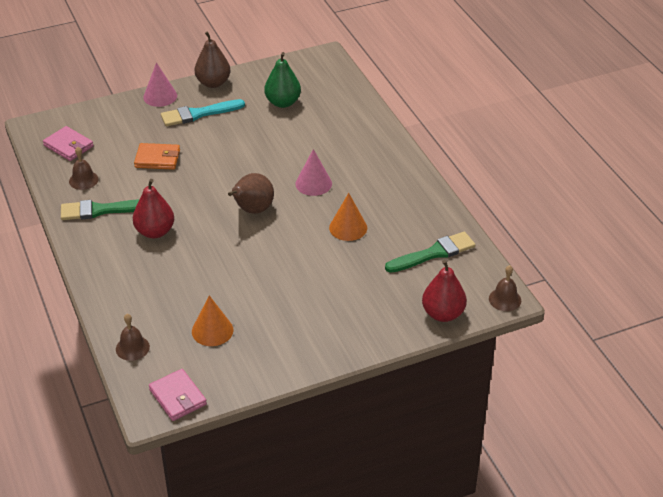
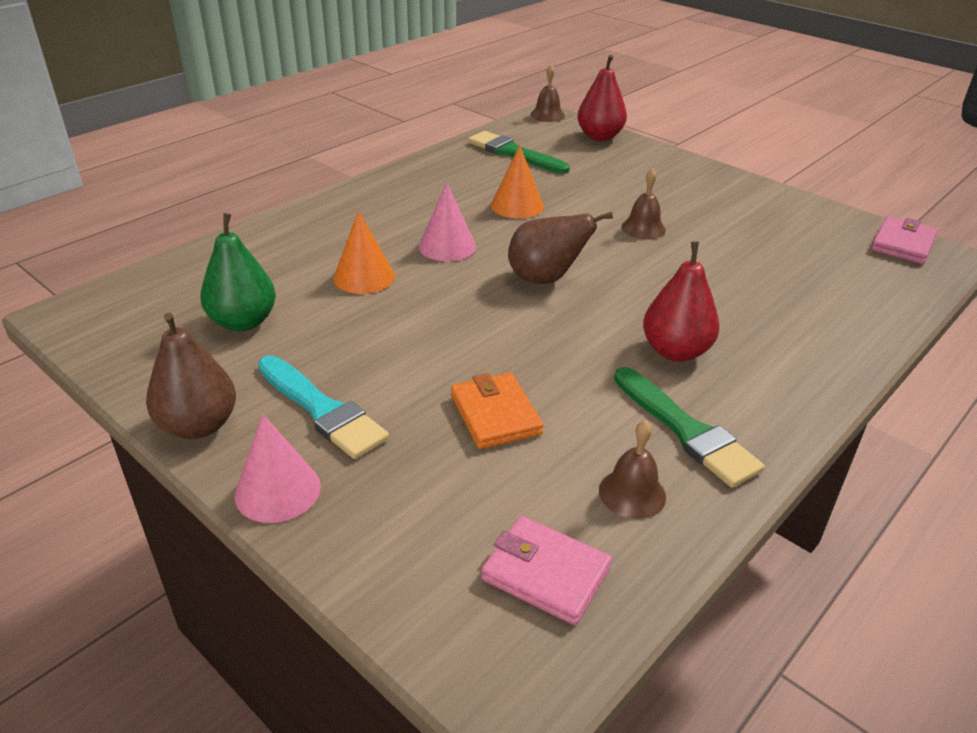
camera: 115 degrees left, 5 degrees down
pink wallet [43,126,94,161] -> pink wallet turned 75 degrees counterclockwise [481,516,612,625]
brown bell [116,314,150,361] -> brown bell moved to [621,168,666,239]
orange cone [192,295,233,346] -> orange cone moved to [333,211,395,294]

